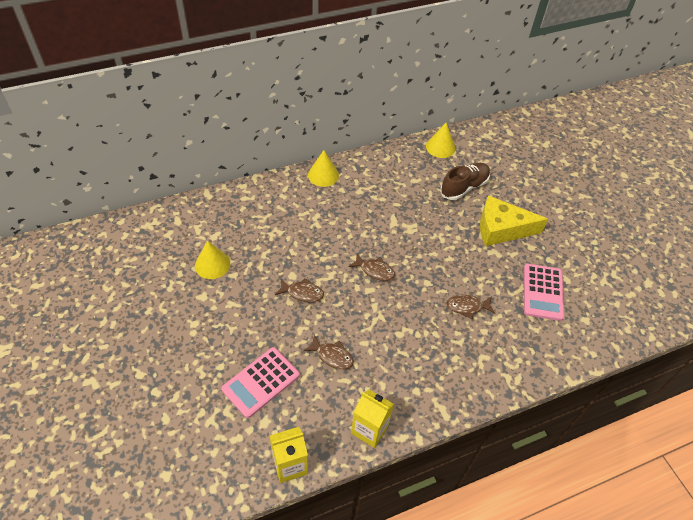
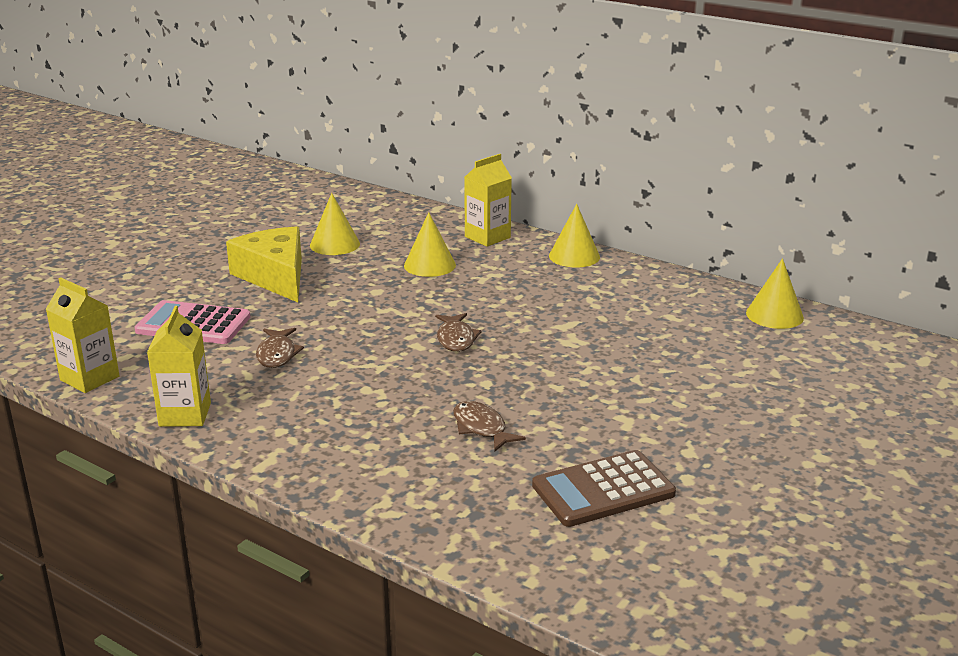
camera: 60 degrees right, 25 degrees down
brown fish [275,278,324,302] -> none
brown shoe [440,163,490,200] -> none
yellow cheese [480,195,548,246] -> yellow cheese moved to [226,227,302,302]
pink calculator [524,264,564,321] -> brown calculator [532,450,676,527]
none -> yellow cone [404,212,456,277]
none -> yellow carton [464,154,512,247]

